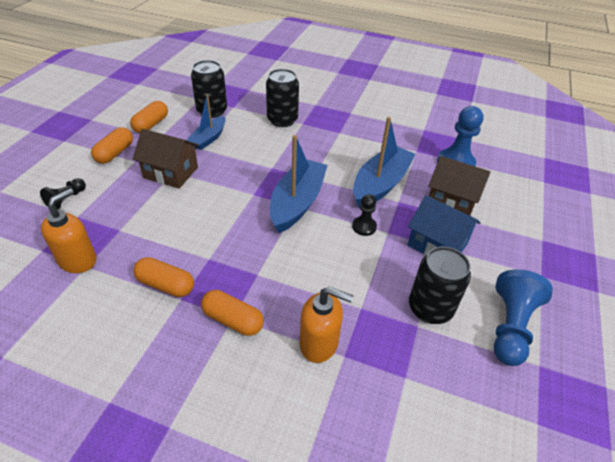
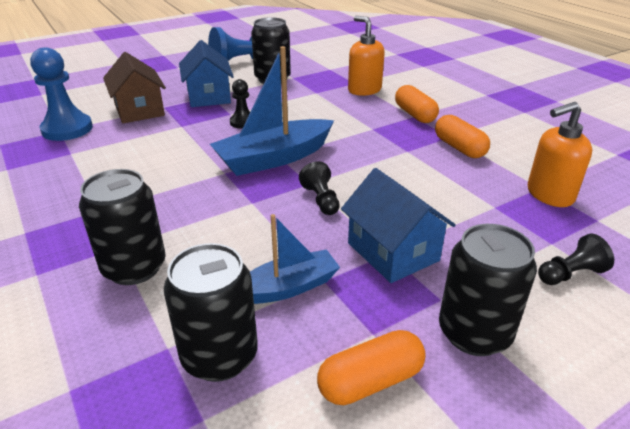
camera: 140 degrees left, 10 degrees down
orange capsule [91,127,133,164] -> black can [439,224,537,356]
brown house [133,129,199,188] -> blue house [341,168,456,283]
blue boat [353,117,416,208] -> none
none -> black pawn [299,161,340,215]

